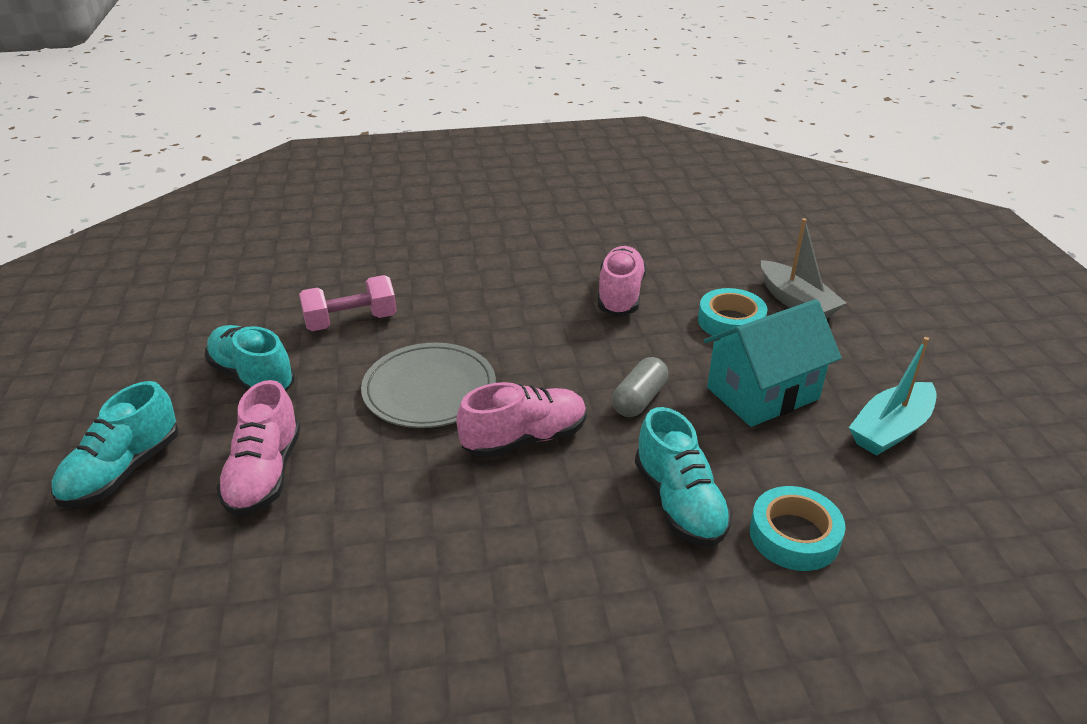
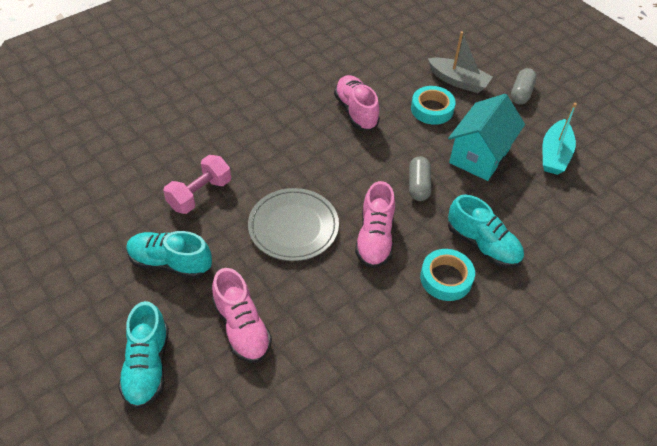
camera: 30 degrees left, 15 degrees up
pink shoe [456,382,587,458] -> pink shoe turned 150 degrees clockwise [355,181,395,268]
turquoise tape [750,486,845,571] -> turquoise tape moved to [420,249,475,301]
none -> grey capsule [511,68,537,105]

